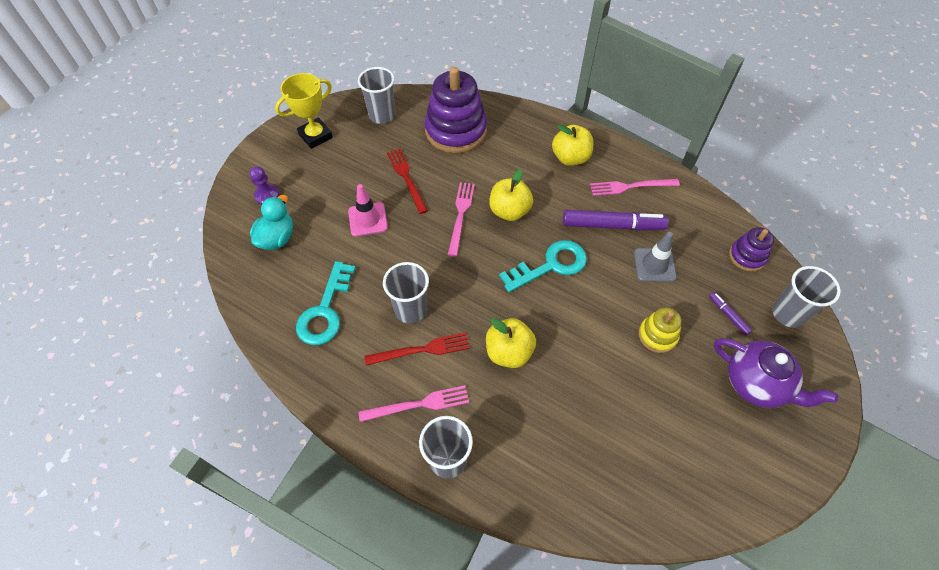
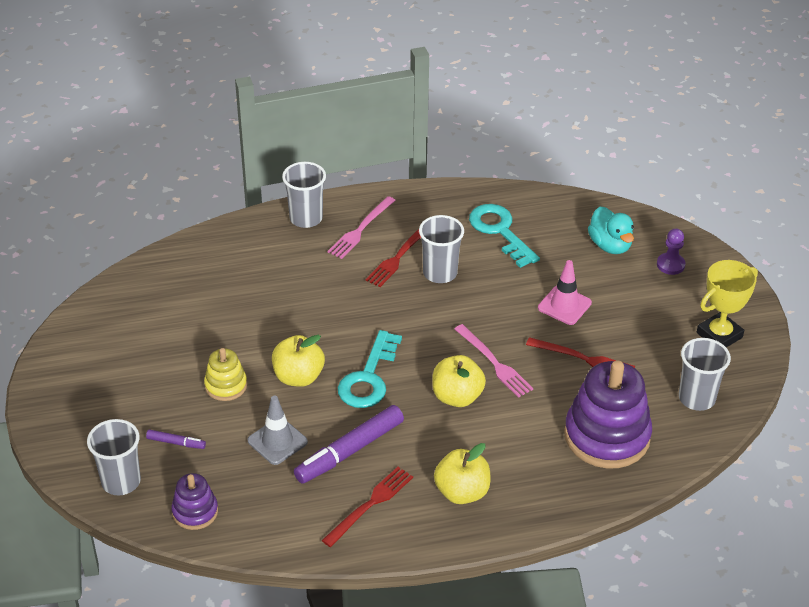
camera: 135 degrees right, 15 degrees down
yellow trophy [275,73,333,149] -> yellow trophy turned 45 degrees clockwise [697,260,758,348]
yellow apple [486,318,536,368] -> yellow apple moved to [272,335,325,387]
pink fork [590,179,680,196] -> red fork [322,467,413,547]
purple teapot [714,338,838,408] -> none

